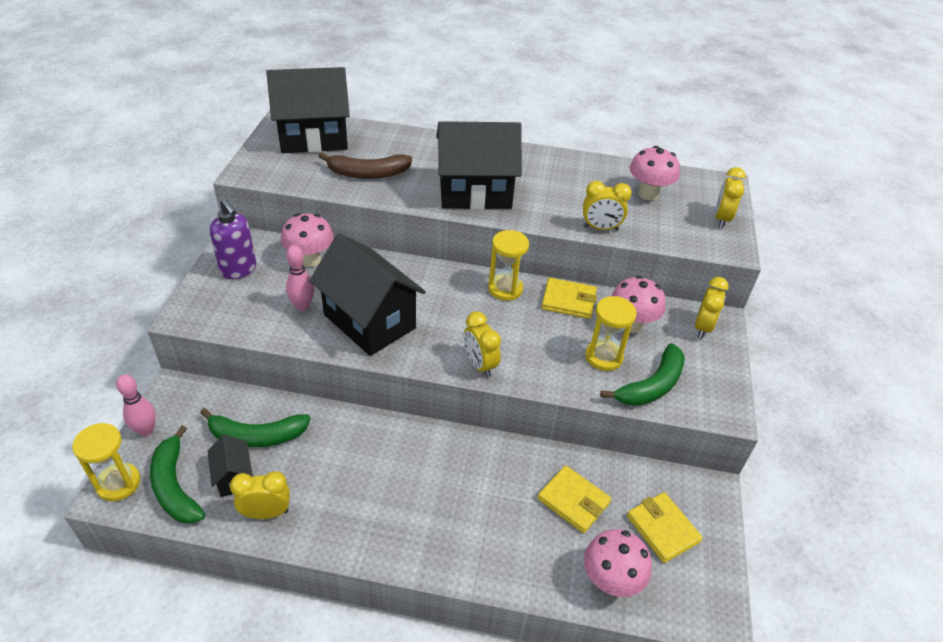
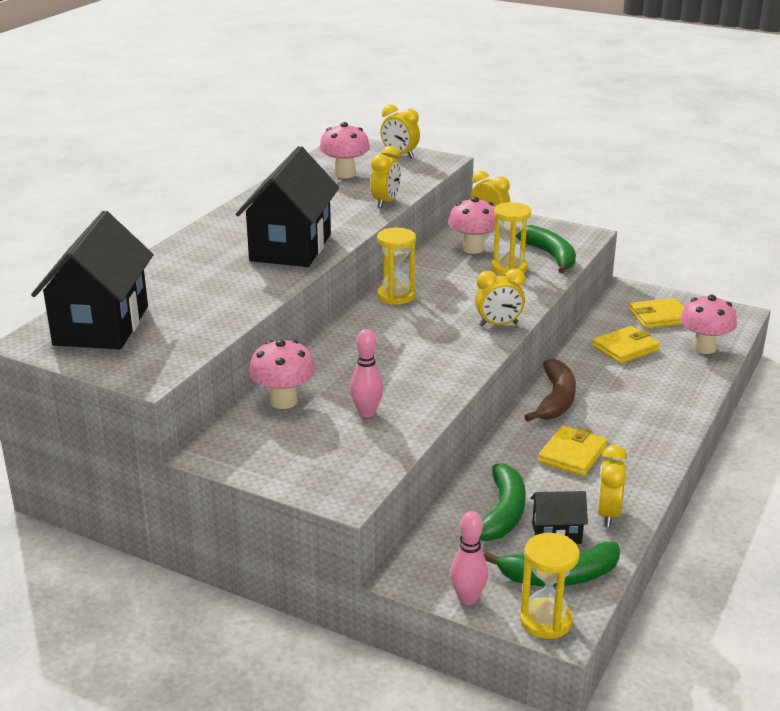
camera: 70 degrees left, 15 degrees down
purple soap dispenser [210,199,256,279] -> none
black house [309,233,426,356] -> none
brown banana [319,152,412,179] -> brown banana moved to [524,359,576,422]
yellow wallet [541,278,597,319] -> yellow wallet moved to [538,425,607,476]

